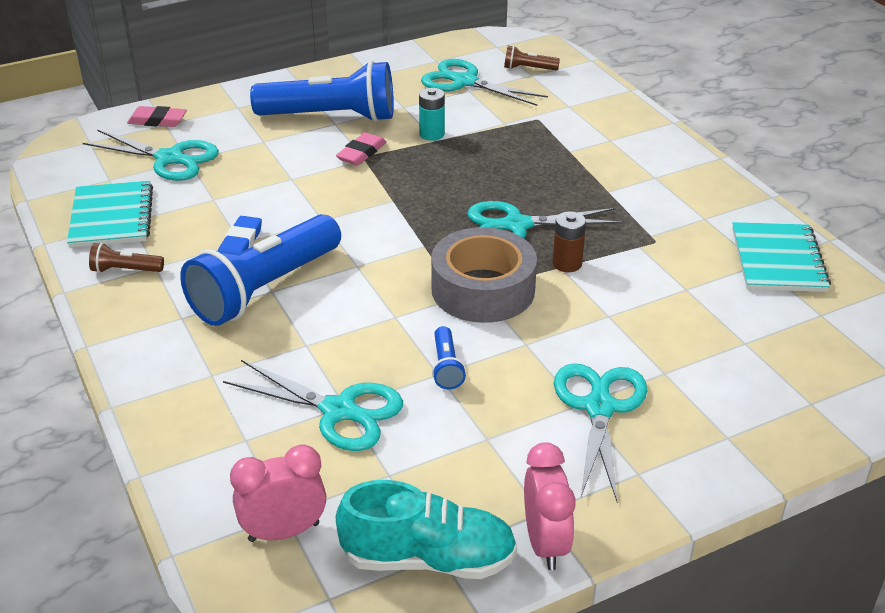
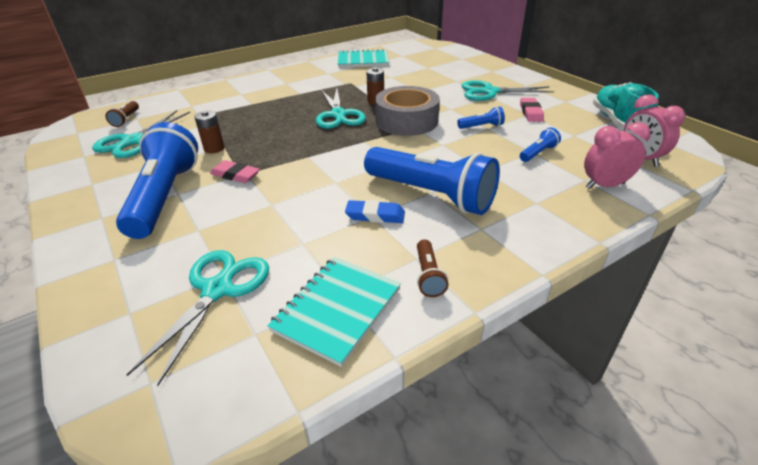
camera: 95 degrees left, 0 degrees up
turquoise notebook [67,181,153,248] -> turquoise notebook turned 45 degrees counterclockwise [267,257,401,367]
pink eraser [127,106,187,127] -> pink eraser moved to [520,98,544,122]
turquoise scissors [223,360,403,451] -> blue flashlight [520,127,561,162]
turquoise battery [419,88,445,141] -> brown battery [194,111,224,153]
pink clock [524,442,576,570] -> pink clock moved to [584,122,651,189]

